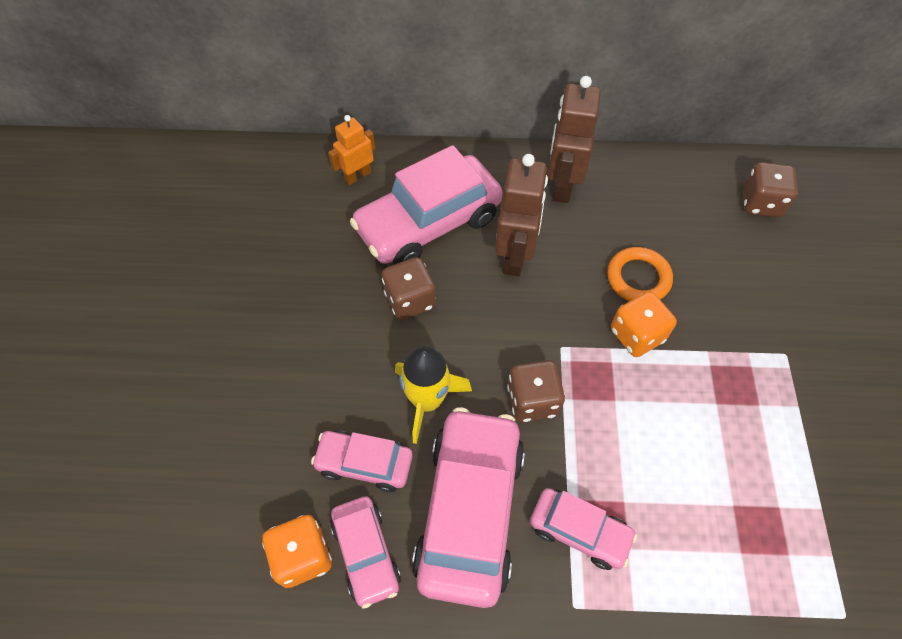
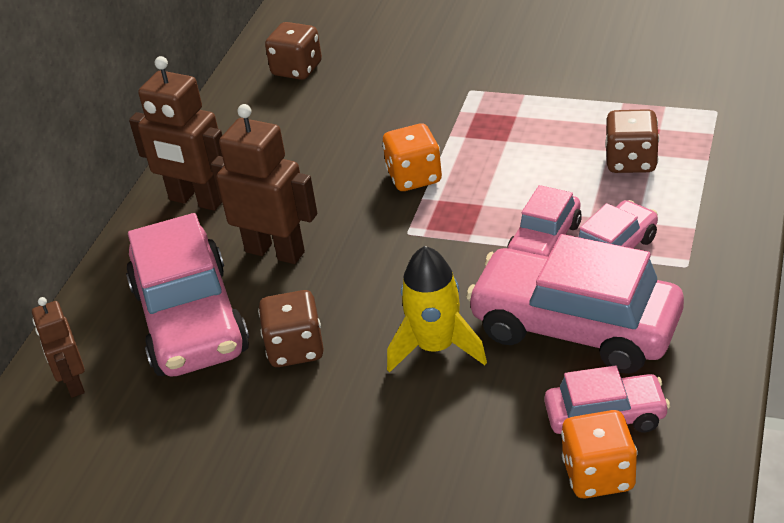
camera: 70 degrees left, 20 degrees down
pink car [311,431,413,492] -> pink car moved to [507,185,582,257]
orange robot [328,115,375,185] -> brown robot [32,297,85,398]
brown dice [507,360,565,422] -> brown dice moved to [605,109,659,173]
orange ring [607,247,673,301] -> none

